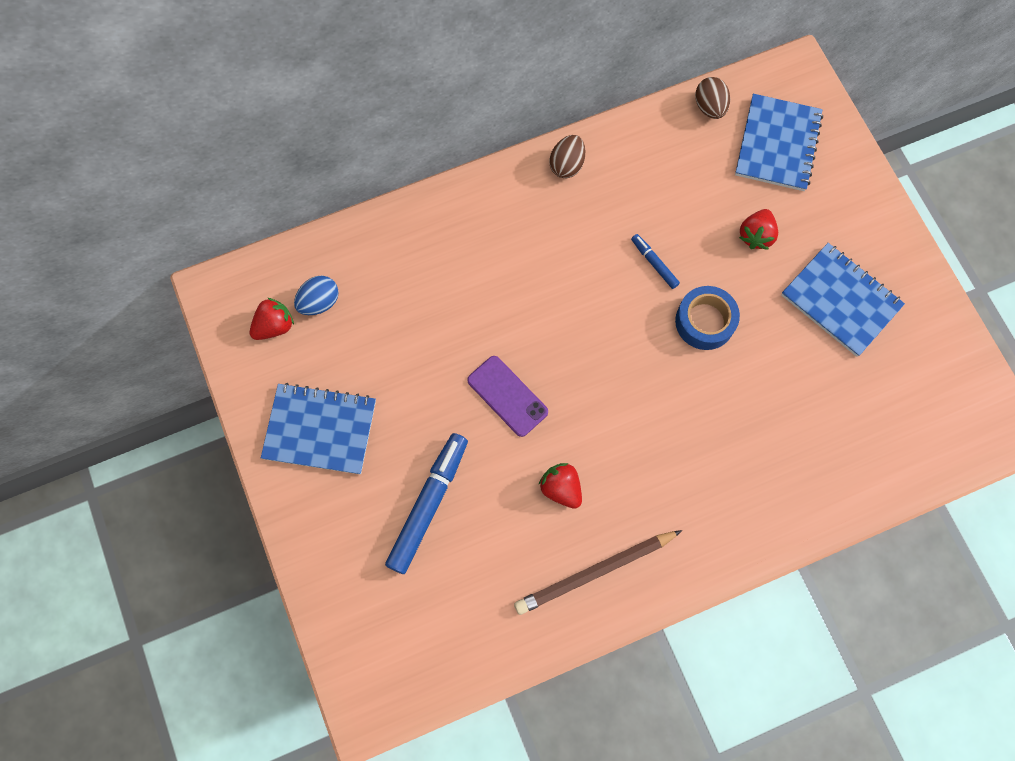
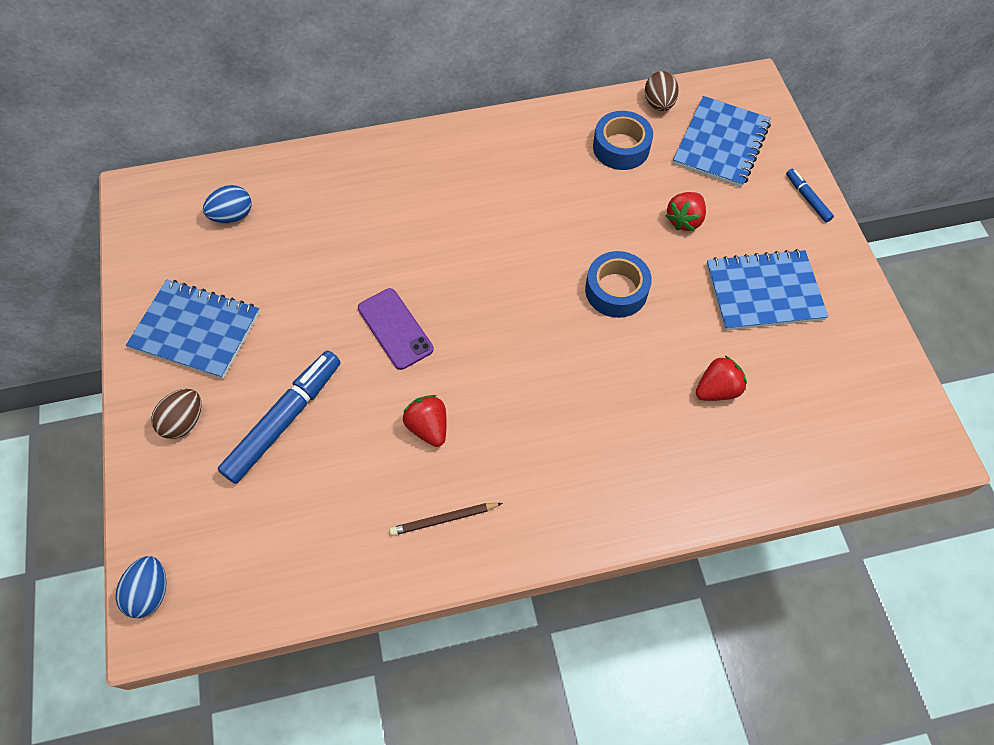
camera: 10 degrees right, 10 degrees down
red strawberry [250,298,294,340] -> red strawberry moved to [696,355,747,401]
brown pencil [514,530,682,615] -> brown pencil [389,503,502,536], size x0.56
brown egg [549,135,585,178] -> brown egg moved to [151,389,202,439]
blue marker [631,234,680,289] -> blue marker moved to [786,169,834,223]
blue notebook [781,243,905,357] -> blue notebook turned 60 degrees counterclockwise [706,249,828,331]
none -> blue egg [116,556,166,618]
none -> blue tape [593,111,653,170]

